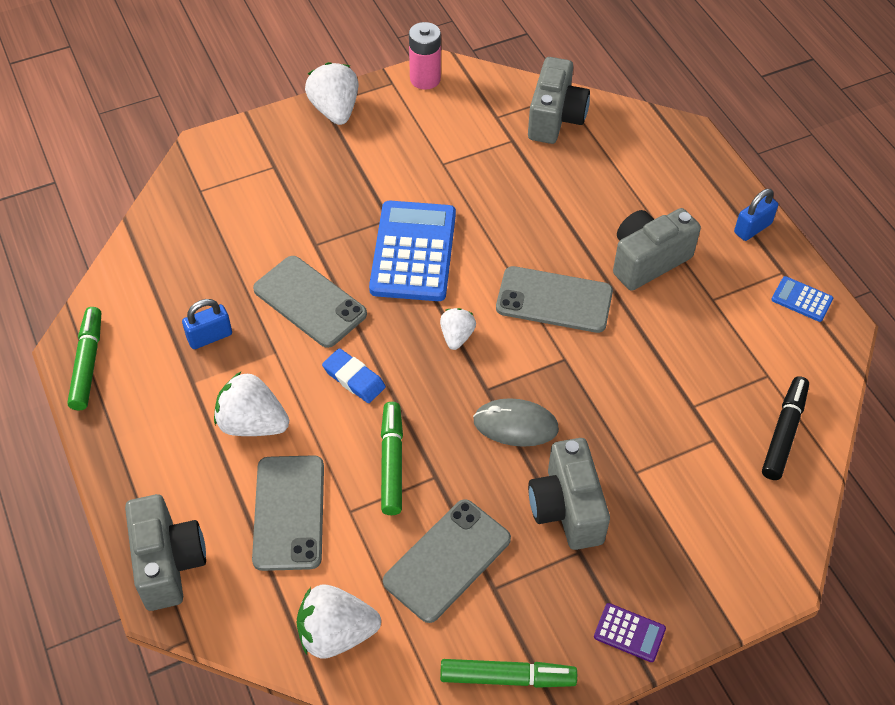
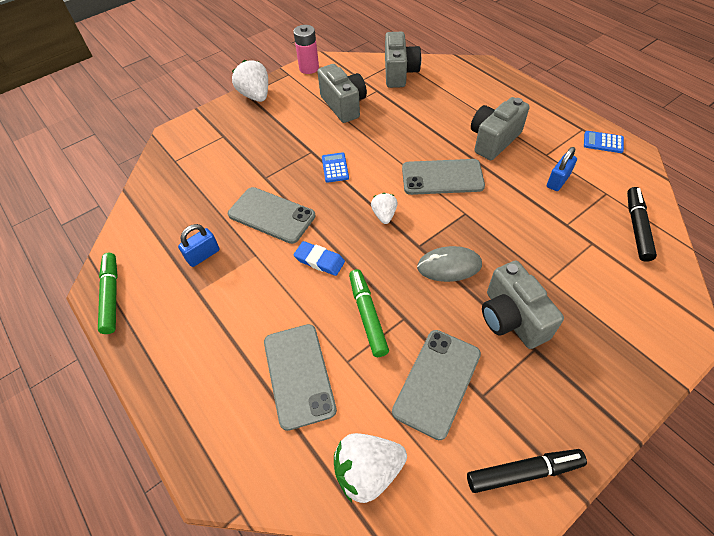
camera: 10 degrees left, 0 degrees up
grey camera [125,494,206,611] -> grey camera moved to [318,64,367,123]
white strawberry [214,371,289,436] -> none
blue calculator [369,201,456,301] -> blue calculator [322,152,349,183], size x0.44
green marker [440,659,577,688] -> black marker [467,449,587,493]
purple calculator [594,603,666,662] -> none
blue padlock [734,189,778,241] -> blue padlock moved to [547,147,577,191]

